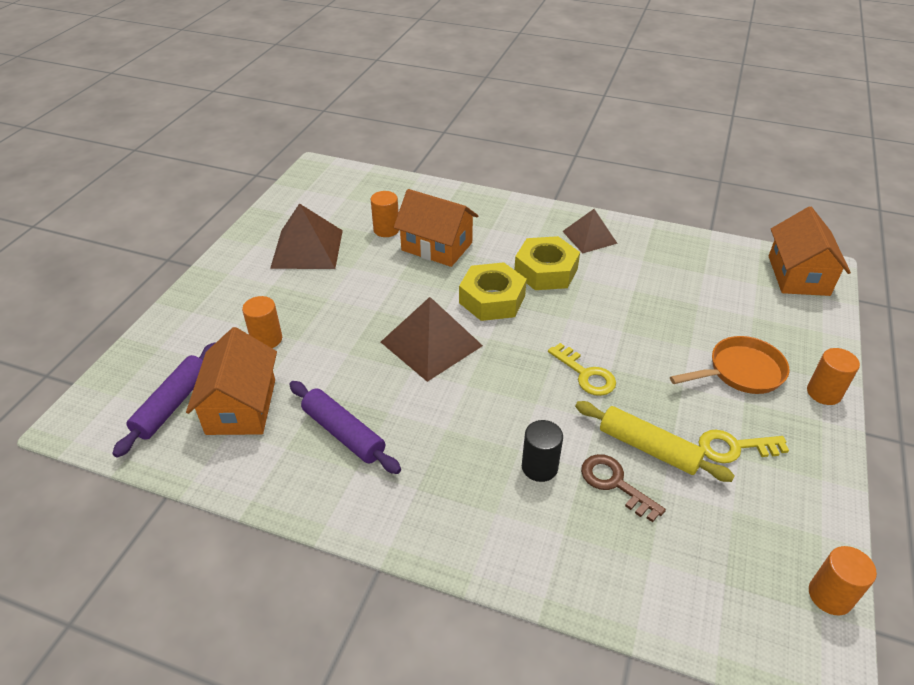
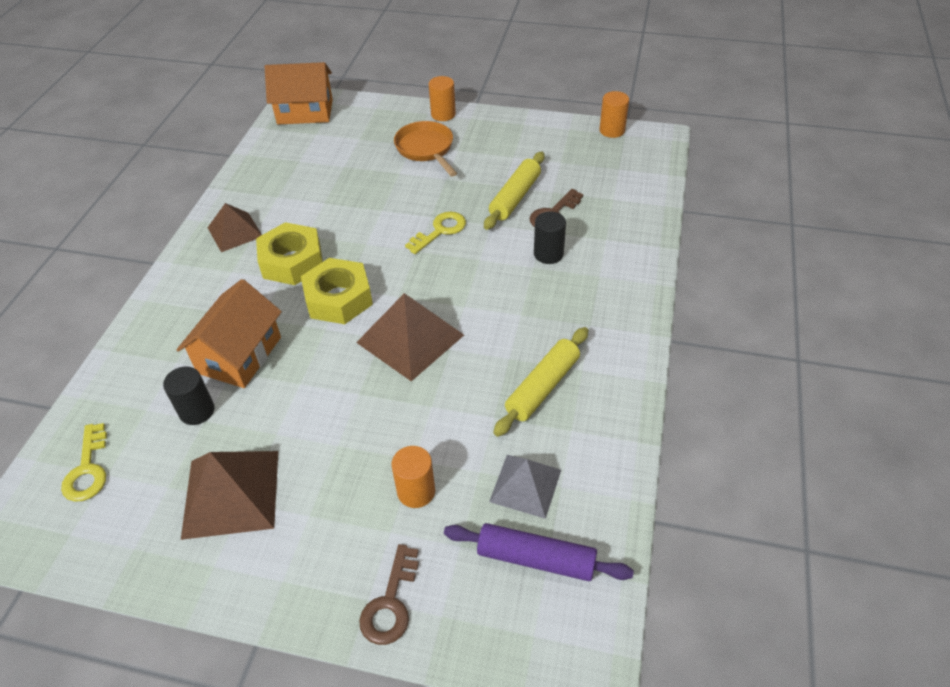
camera: 95 degrees left, 5 degrees up
orange house [186,327,277,435] -> grey pyramid [489,455,561,519]
purple rolling pin [289,381,401,474] -> yellow rolling pin [493,327,588,437]
orange cylinder [371,191,399,237] -> black cylinder [163,366,214,425]
yellow key [699,430,789,463] -> yellow key moved to [61,423,107,502]
none -> brown key [359,544,419,645]

